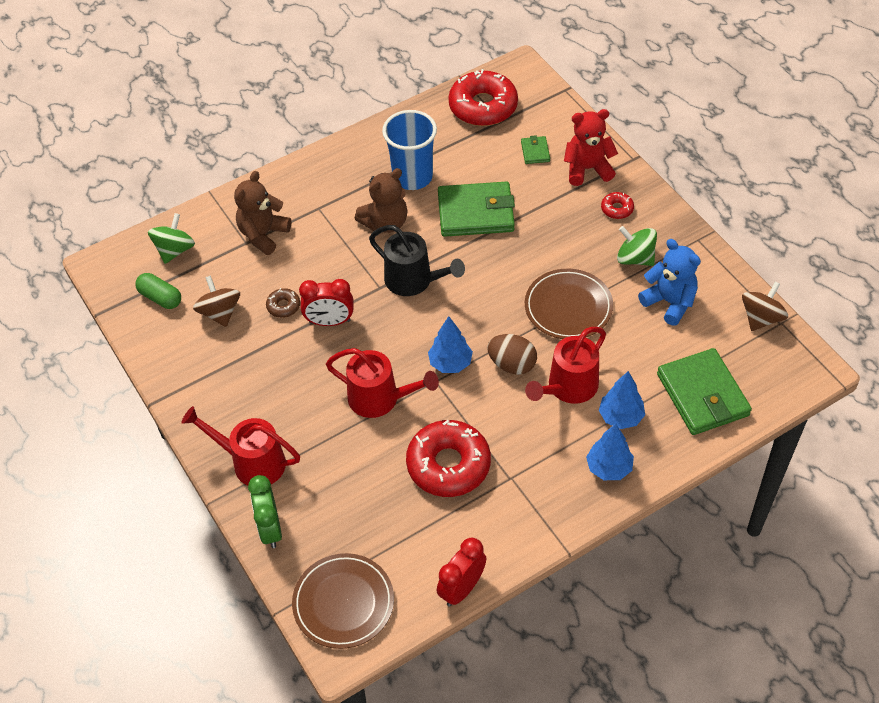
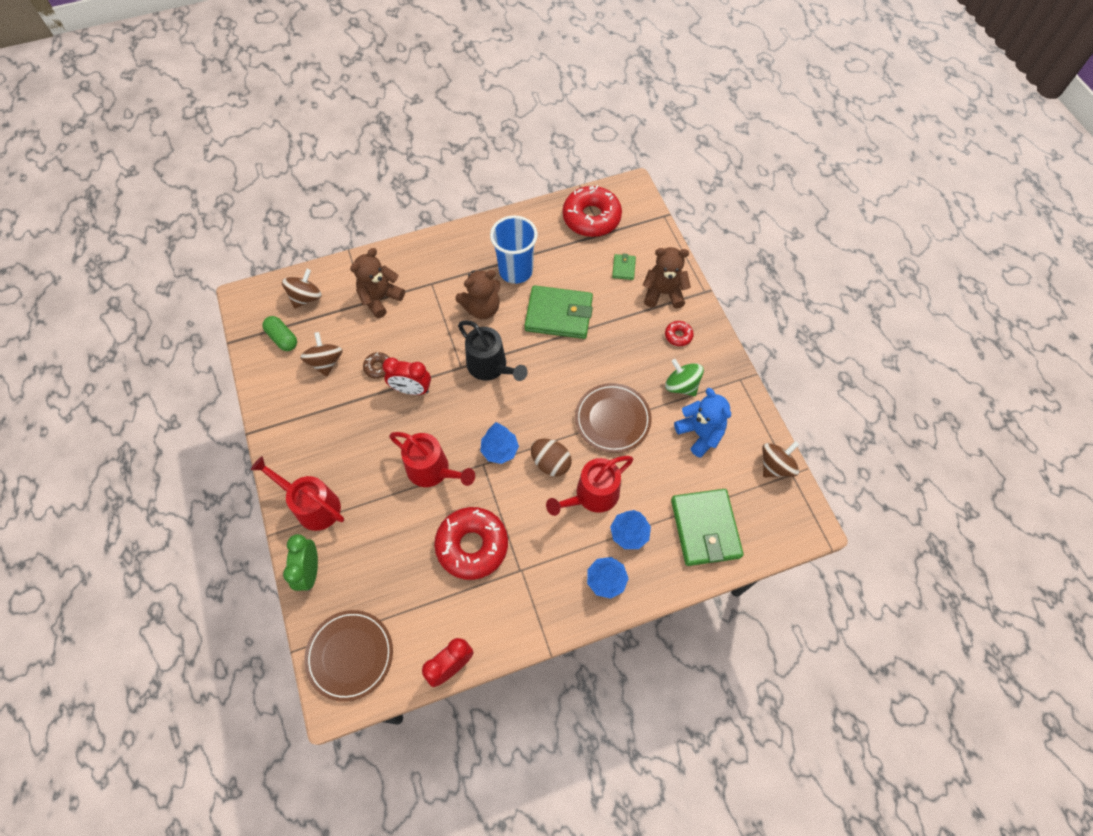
camera: 10 degrees right, 10 degrees up
green spinning top [148,213,195,264] -> brown spinning top [282,269,322,309]
red teddy bear [564,109,618,186] -> brown teddy bear [643,247,691,309]

